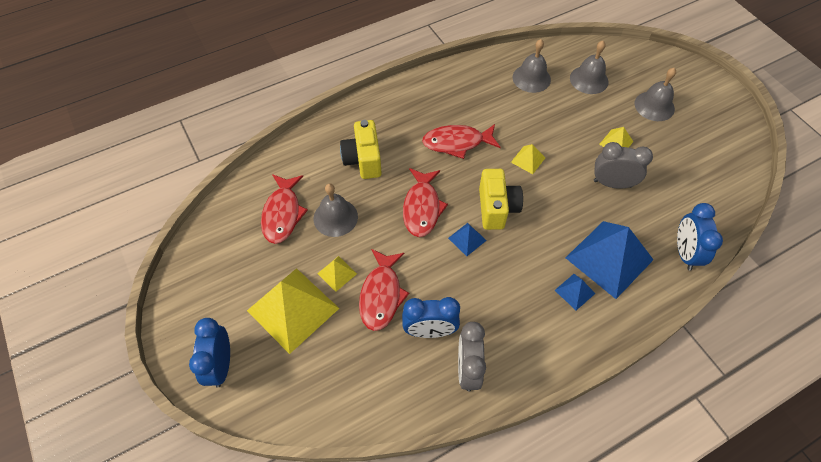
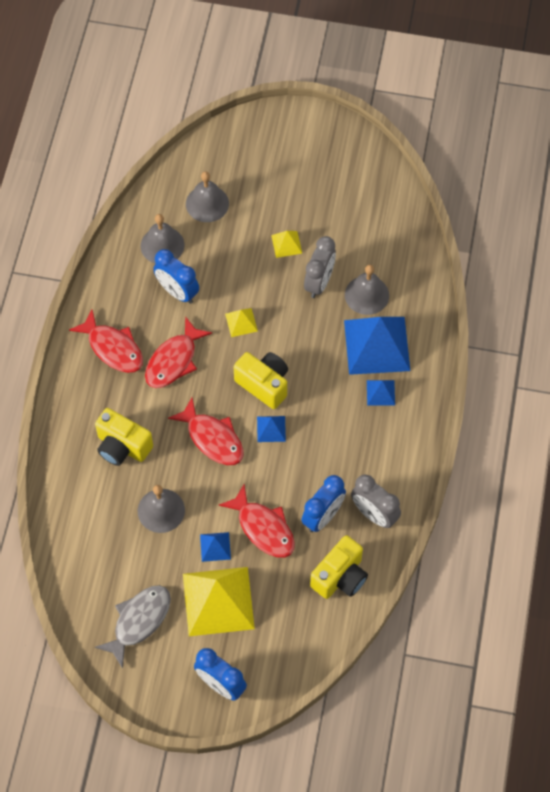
camera: 50 degrees left, 5 degrees up
red fish [261,174,308,244] -> red fish moved to [69,310,143,373]
yellow pyramid [317,256,357,292] -> blue pyramid [200,532,231,562]
grey clock [594,142,653,189] -> grey clock turned 150 degrees clockwise [304,236,336,298]
grey bell [635,68,676,121] -> grey bell moved to [345,265,389,315]
blue clock [677,203,723,271] -> blue clock moved to [153,249,199,304]
none -> grey fish [95,585,171,669]
none -> yellow camera [310,535,368,599]

